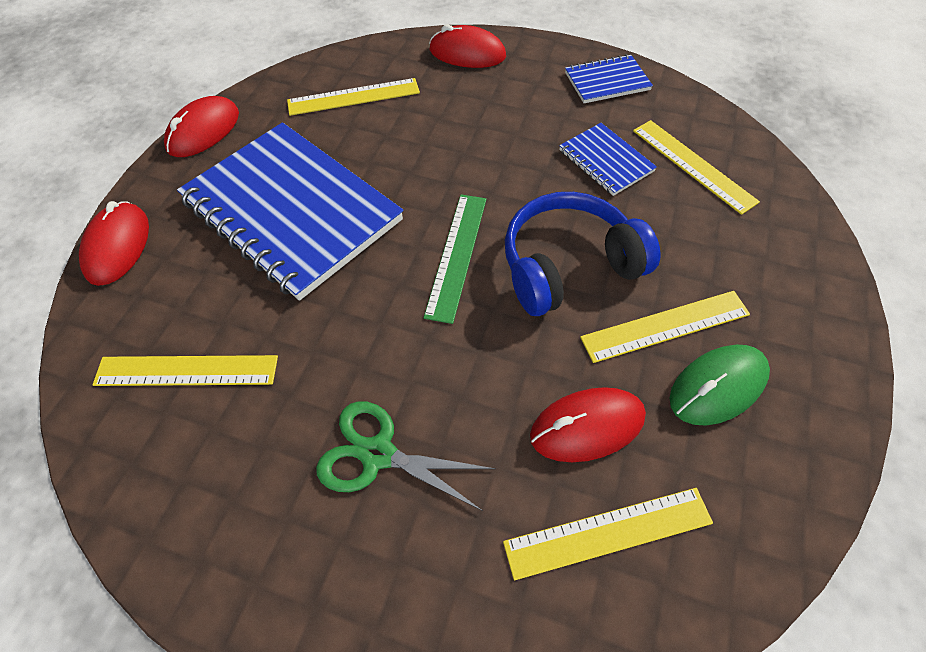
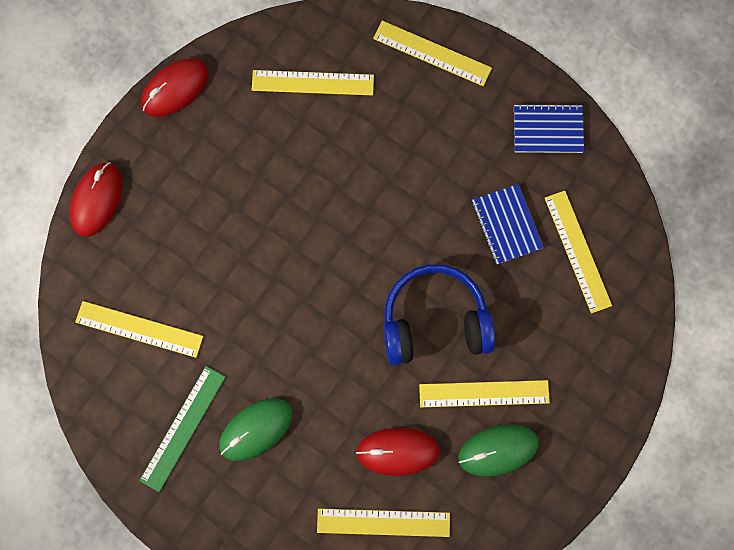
camera: 15 degrees right, 20 degrees up
blue notebook [177,122,403,301] -> none
green scissors [316,401,496,511] -> green mouse [219,398,292,461]
green ruler [424,195,486,324] -> green ruler moved to [139,366,225,492]
red mouse [429,24,506,68] -> yellow ruler [373,21,492,86]

